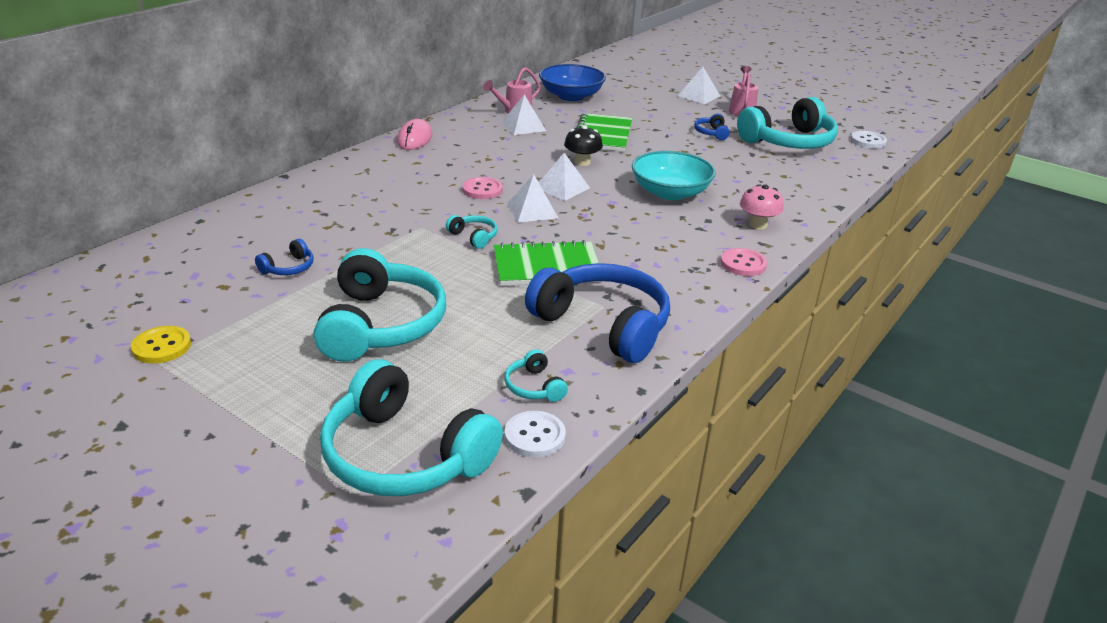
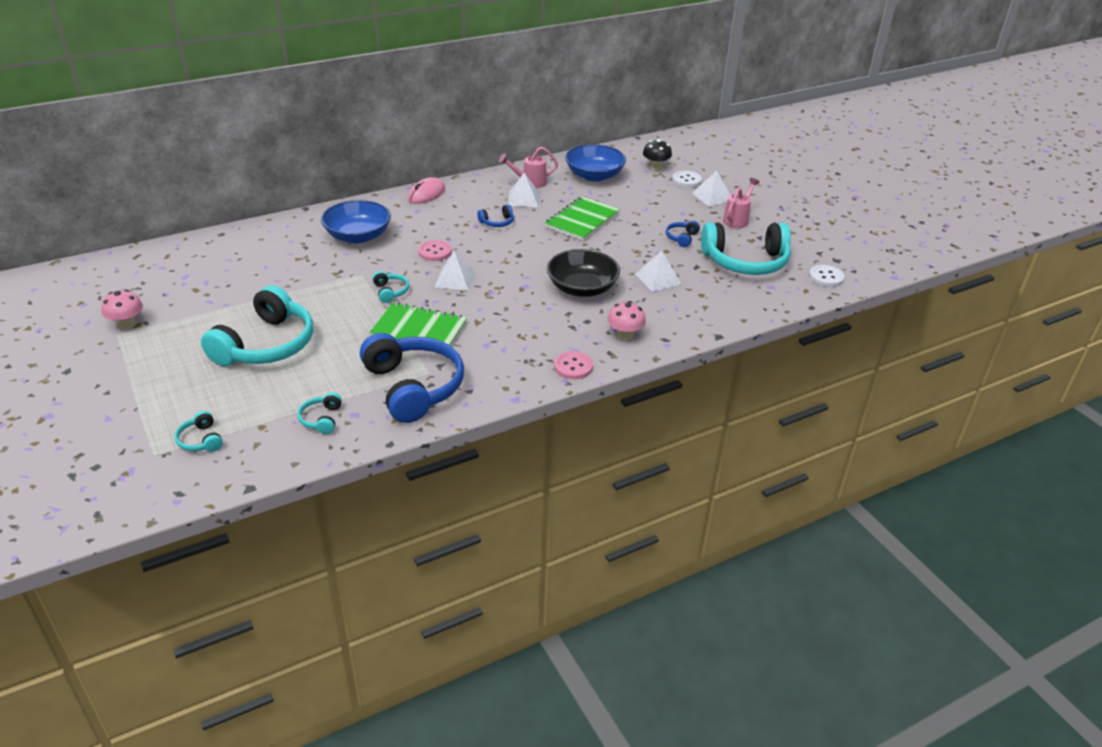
camera: 25 degrees right, 5 degrees up
yellow button [131,326,191,364] -> pink mushroom [101,289,143,329]
blue headphones [255,239,314,275] -> blue headphones moved to [477,205,514,227]
turquoise headphones [320,359,503,496] -> turquoise headphones [175,411,223,452], size x0.42
white button [504,411,566,457] -> white button moved to [672,171,702,187]
white pyramid [539,153,590,201] -> white pyramid moved to [635,251,682,292]
black mushroom [564,125,603,166] -> black mushroom moved to [643,139,672,170]
turquoise bowl [632,151,716,200] -> black bowl [547,249,620,297]
none -> blue bowl [321,200,391,243]

